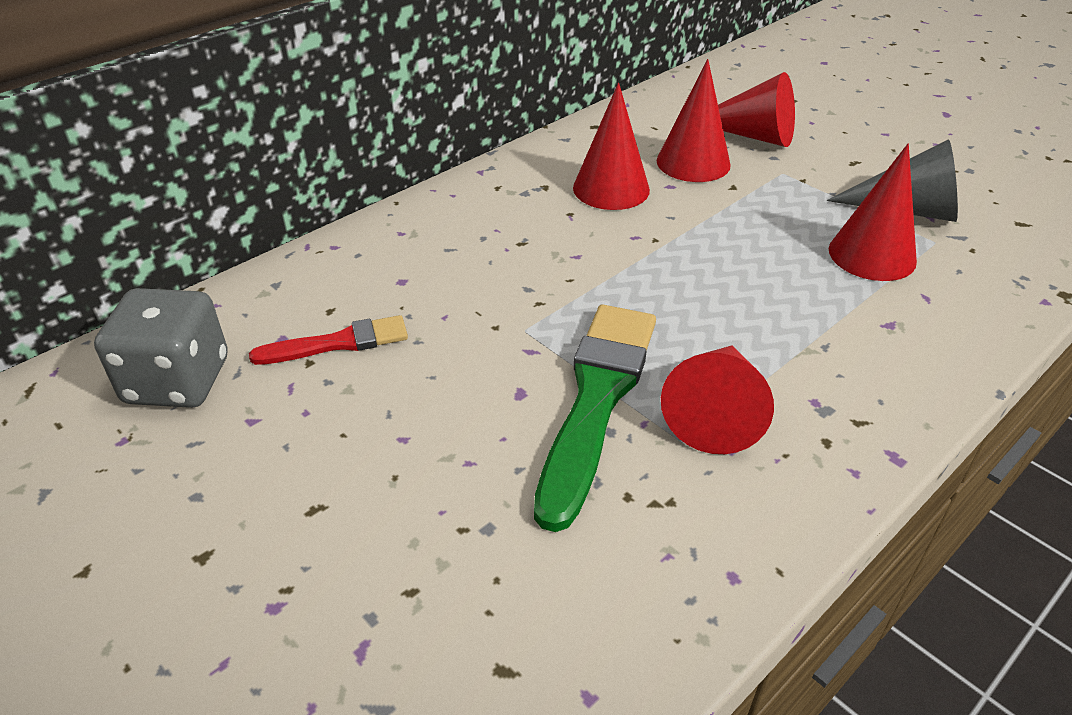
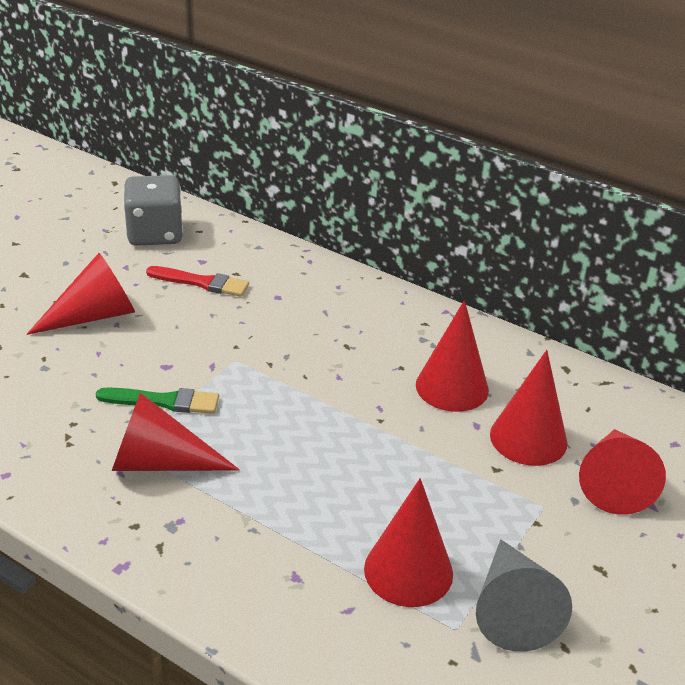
camera: 75 degrees right, 5 degrees down
red brush [249,315,408,365] -> red brush turned 45 degrees counterclockwise [146,266,249,297]
green brush [534,305,656,532] -> green brush [96,388,219,414], size x0.55
none -> red cone [27,253,135,335]

